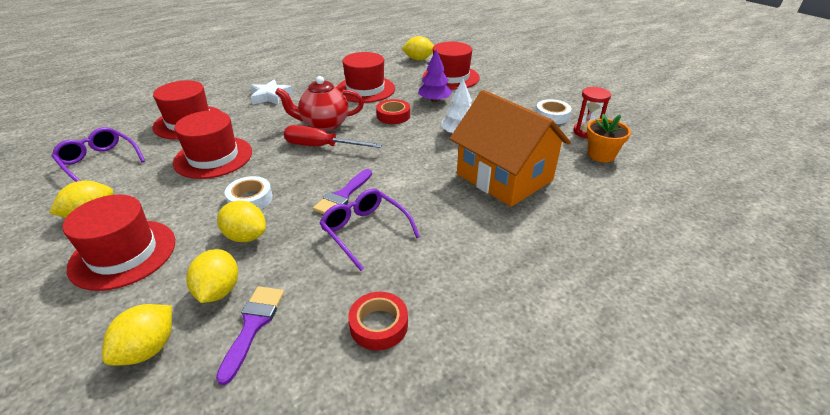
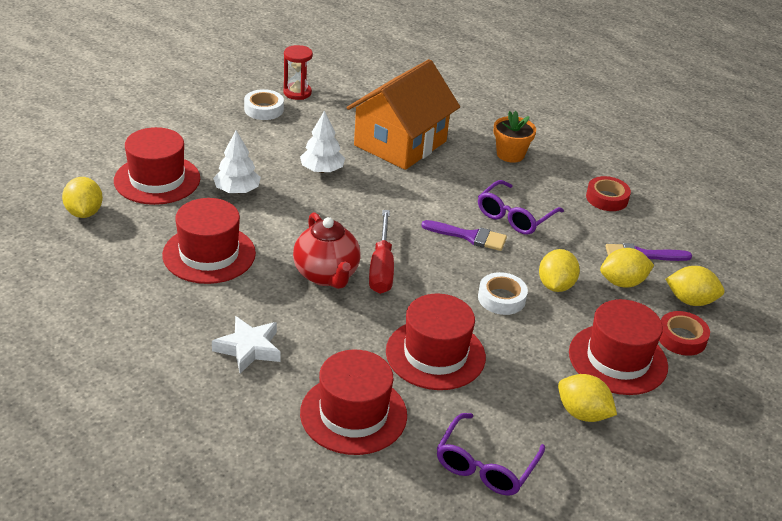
camera: 105 degrees left, 0 degrees up
red tape [376,99,410,124] -> red tape moved to [659,311,710,356]
purple tree [418,49,453,102] -> white tree [213,130,261,194]
orange flower pot [587,114,631,163] -> orange flower pot moved to [494,111,536,163]

